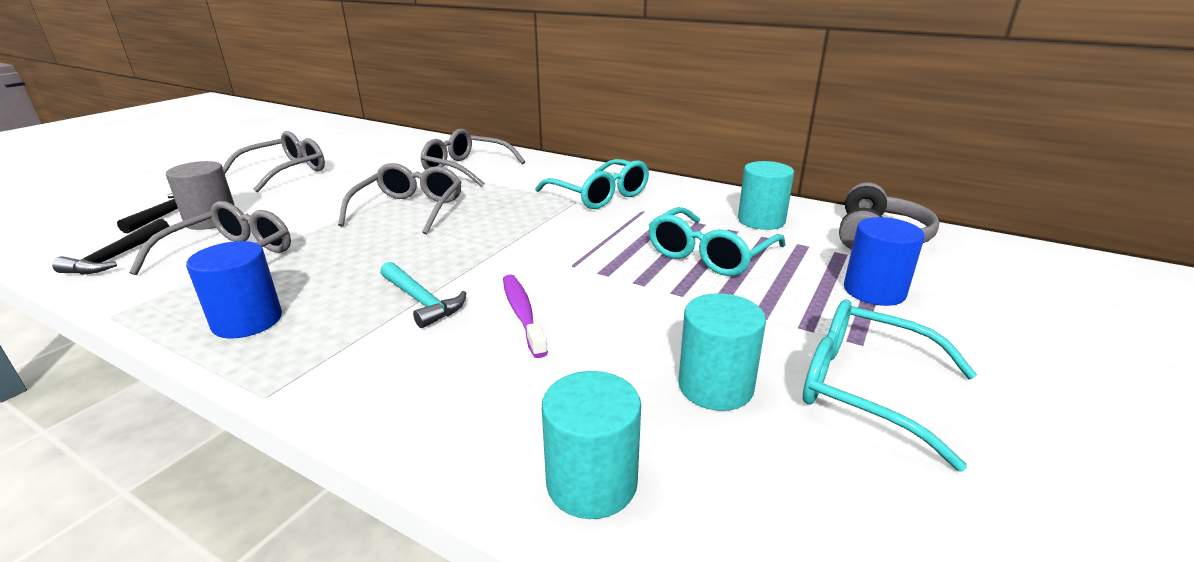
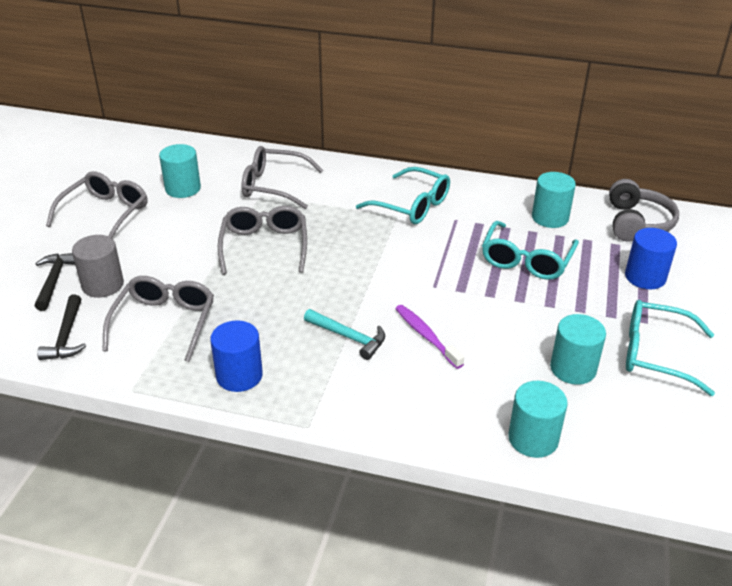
camera: 15 degrees left, 10 degrees up
none -> turquoise cylinder [159,144,201,198]

